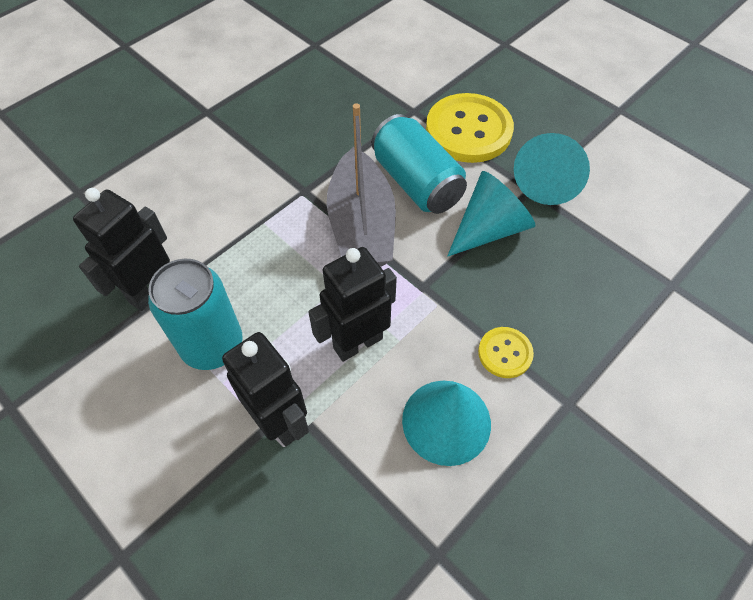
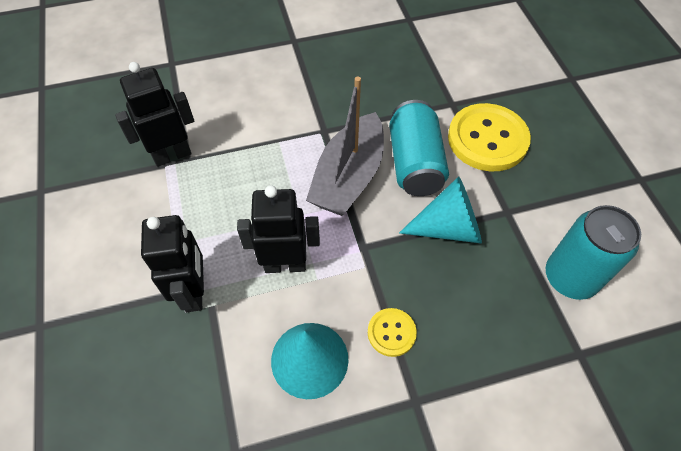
camera: 30 degrees right, 0 degrees up
turquoise can [148,259,243,370] -> turquoise can moved to [546,205,641,300]
turquoise cone [514,133,590,205] -> none

